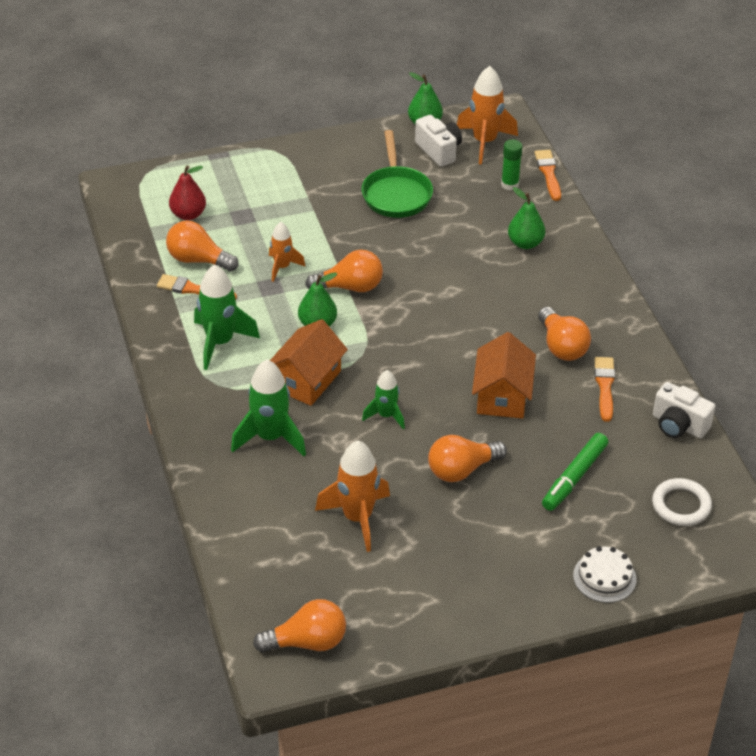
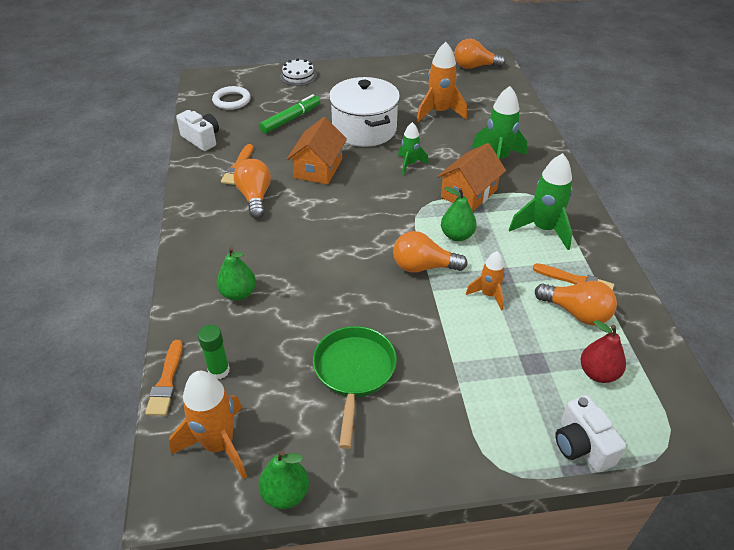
camera: 170 degrees left, 0 degrees up
white camera [415,115,462,167] -> white camera moved to [555,395,626,473]
orange light bulb [428,435,507,482] -> white pot [329,77,400,147]

